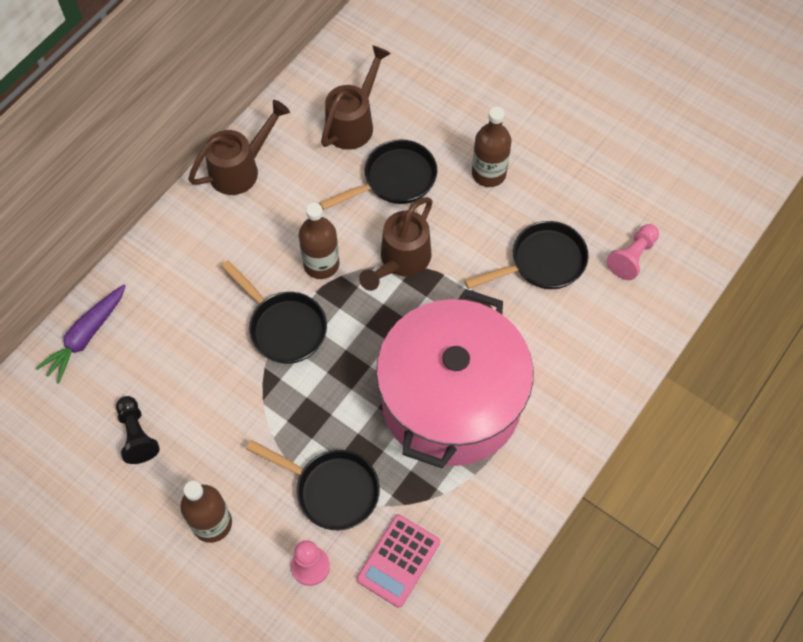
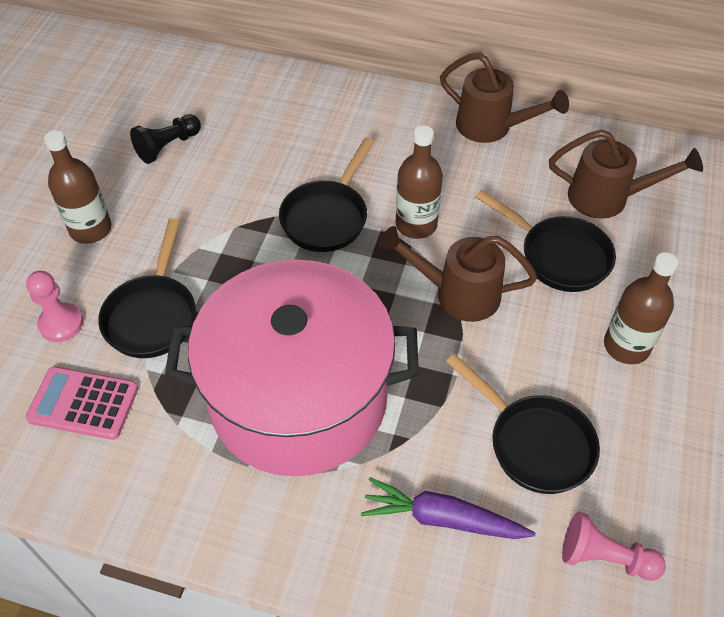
camera: 70 degrees right, 10 degrees down
purple carrot [36,285,126,384] -> purple carrot moved to [361,477,535,539]

